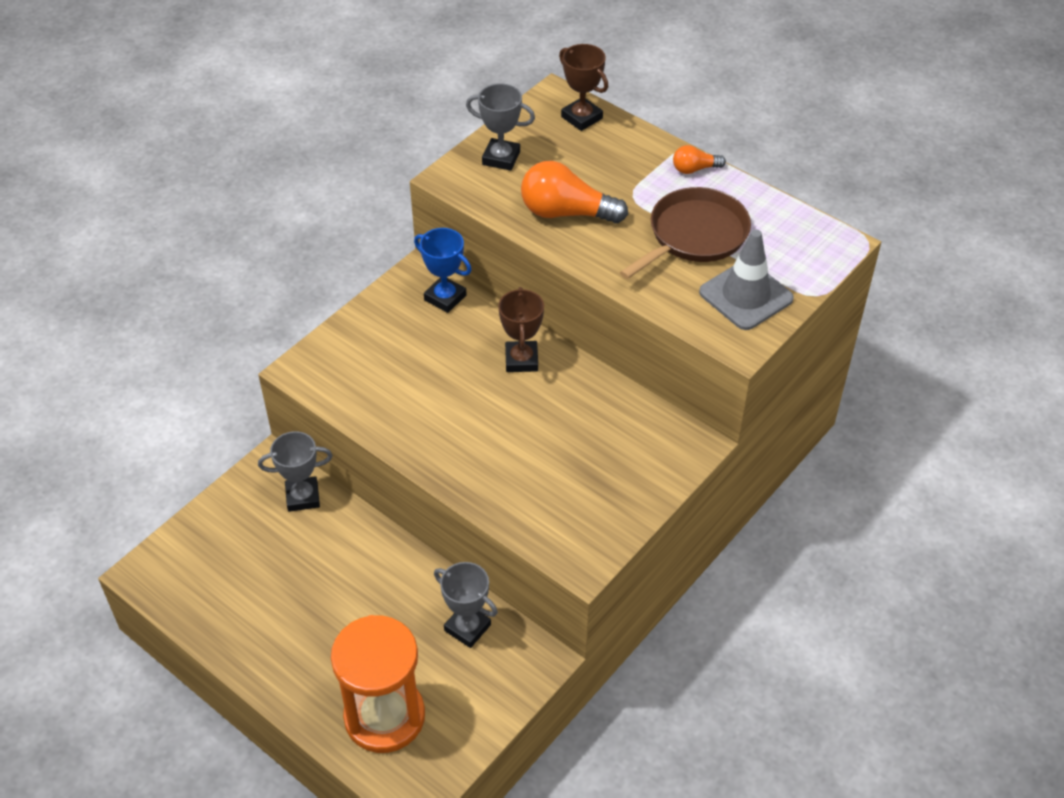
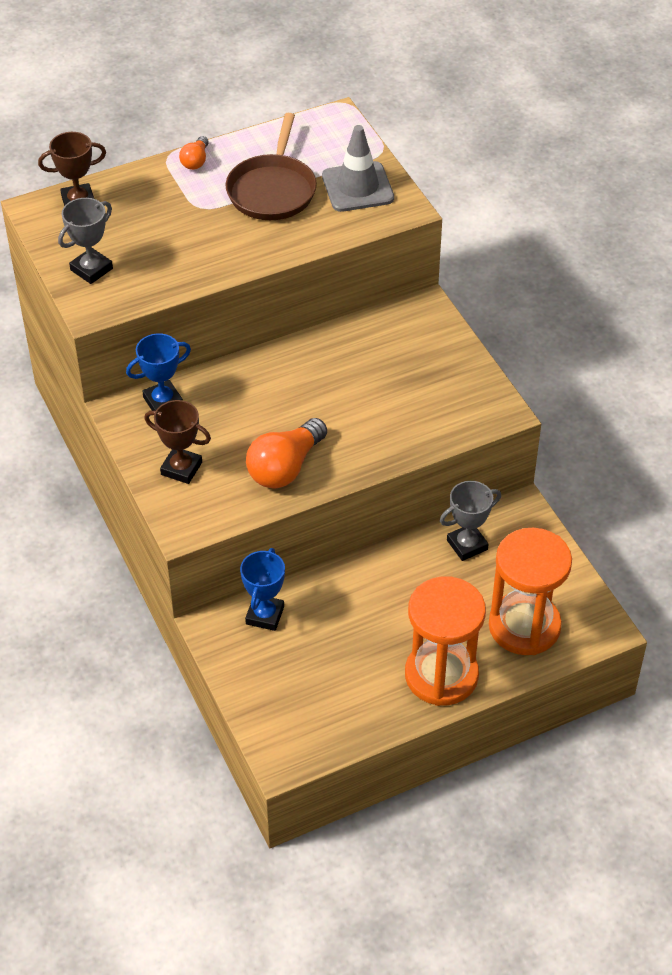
camera: 65 degrees left, 0 degrees up
grey trophy [258,431,333,512] -> blue trophy [240,548,285,631]
brown trophy [498,287,544,372] -> brown trophy moved to [144,400,211,484]
orange light bulb [521,161,628,223] -> orange light bulb moved to [246,418,327,488]
brown pan [620,187,751,279] -> brown pan turned 150 degrees counterclockwise [226,113,317,220]
none -> orange hourglass [405,576,486,706]

